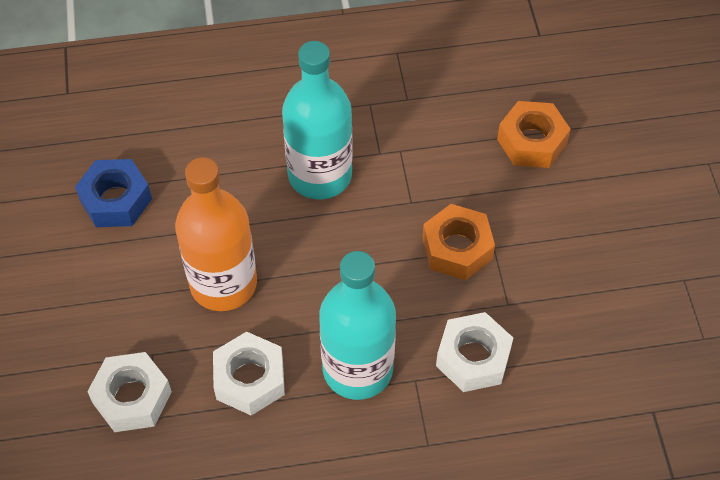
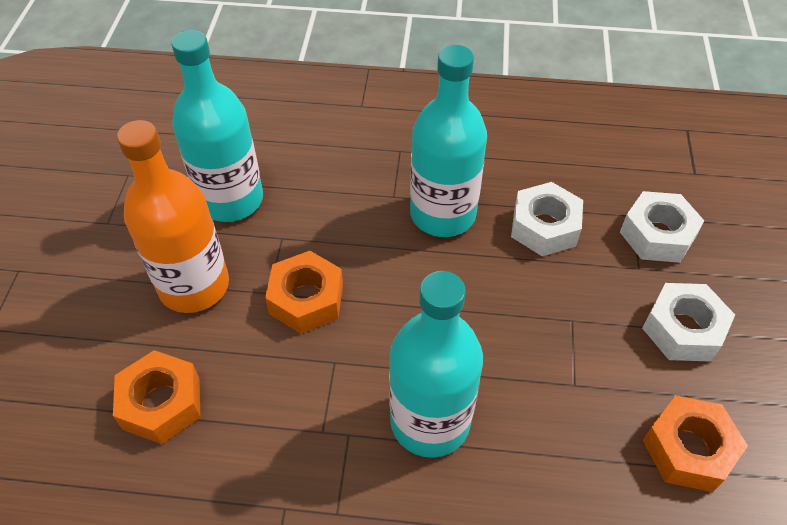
camera: 165 degrees left, 5 degrees down
blue nut [75,159,152,227] -> orange nut [643,396,748,492]
orange bottle [175,157,257,311] -> orange bottle moved to [117,120,229,313]
white nut [436,312,513,392] -> white nut moved to [642,283,735,362]
none -> turquoise bottle [171,30,263,222]

